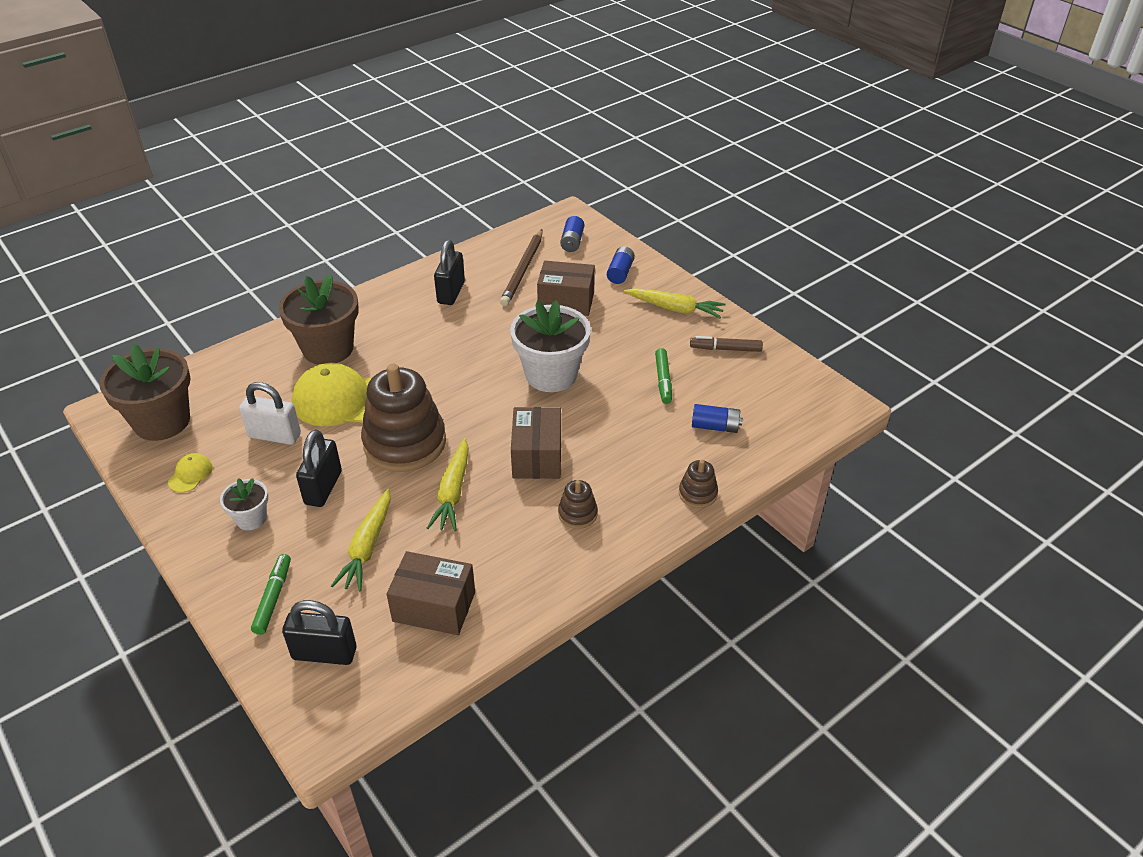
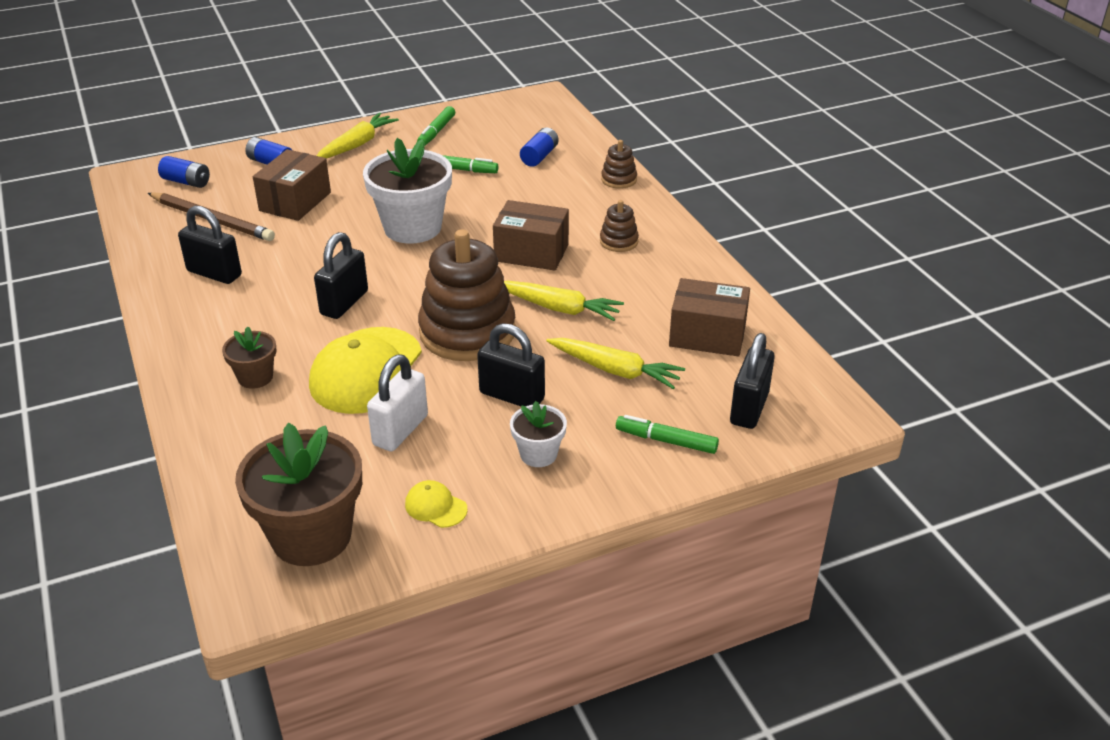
camera: 75 degrees left, 5 degrees down
brown flower pot [278,274,359,365] -> brown flower pot [222,326,277,389], size x0.51
brown box [386,551,475,635] -> brown box turned 75 degrees clockwise [669,278,750,356]
brown marker [690,336,763,352] -> green marker [417,106,455,145]
none -> black padlock [314,232,368,319]

